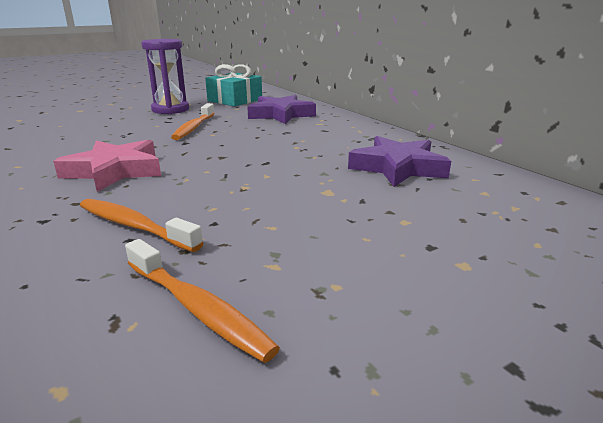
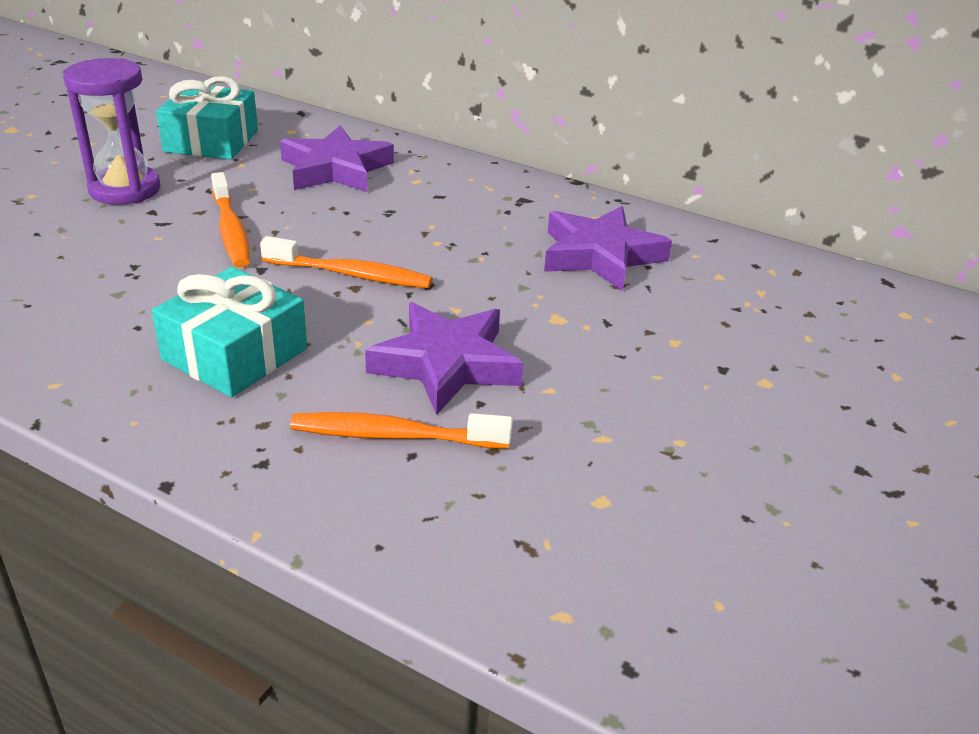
camera: 30 degrees left, 10 degrees up
pink star [53,140,161,192] -> turquoise gift [152,267,307,397]
orange toothbrush [125,239,280,363] -> orange toothbrush moved to [260,236,433,288]
none -> purple star [365,302,524,415]

